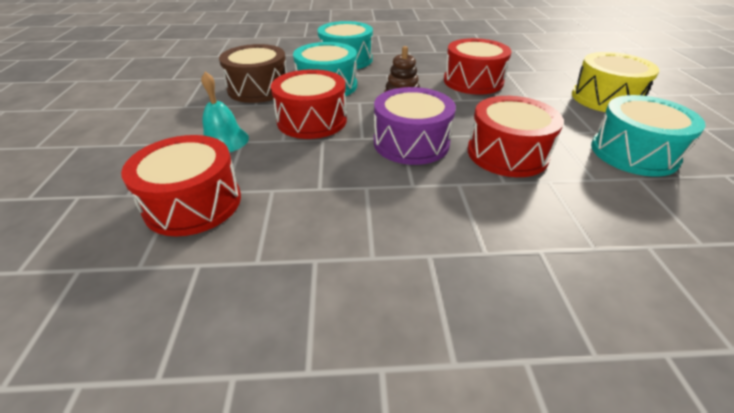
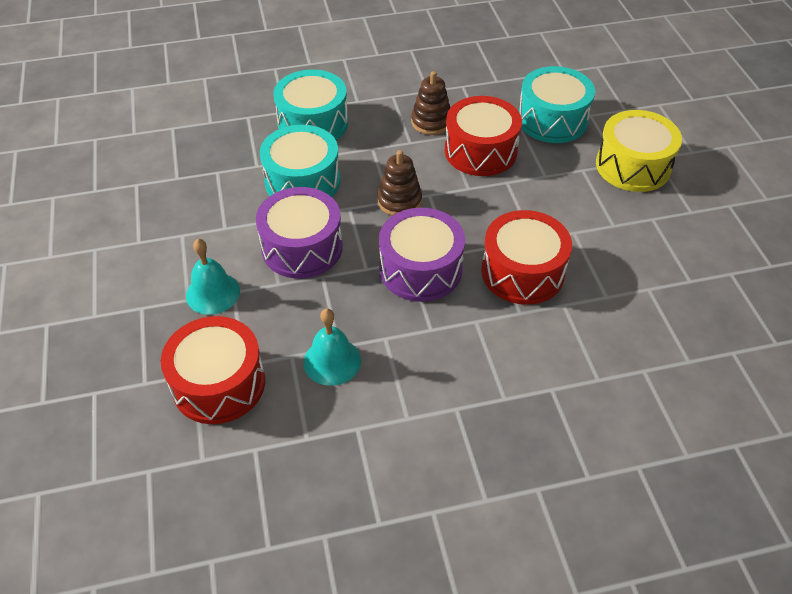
camera: 10 degrees left, 10 degrees up
brown drum [219,44,287,103] -> none
red drum [271,69,347,139] -> purple drum [256,187,343,279]
turquoise drum [591,95,706,177] -> turquoise drum moved to [518,66,595,143]
none -> turquoise bell [304,308,361,386]
none -> brown stacking toy [411,71,450,135]

